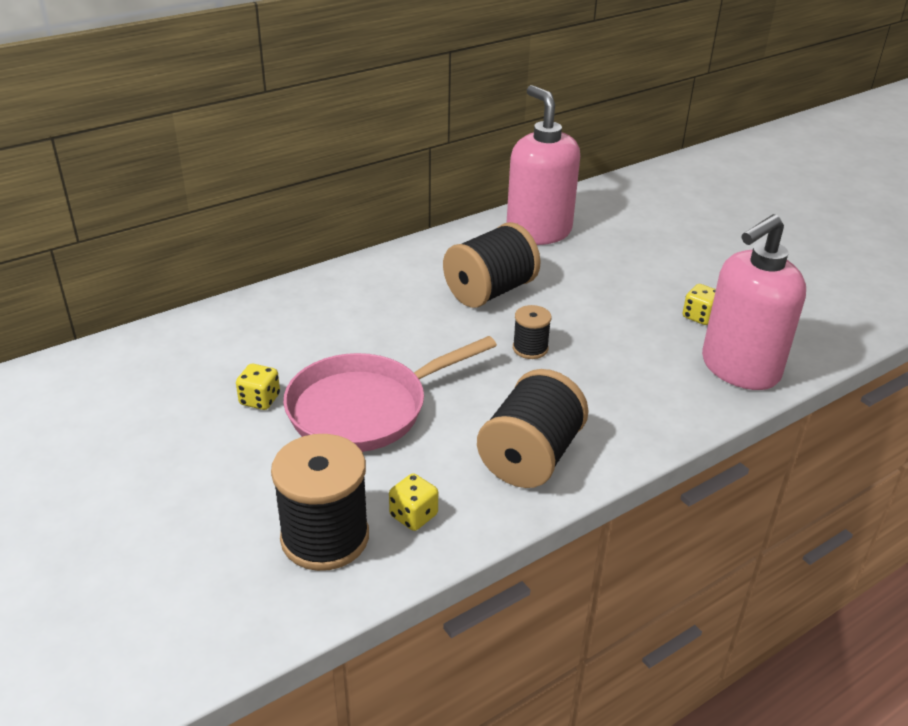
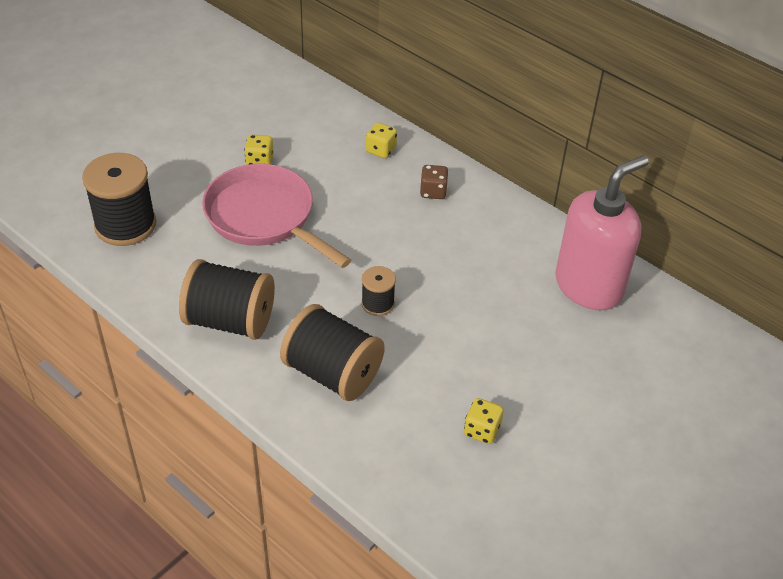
camera: 75 degrees right, 10 degrees up
yellow dice [389,473,438,531] -> yellow dice moved to [366,122,397,158]
black spool [443,222,541,308] -> black spool moved to [280,304,385,401]
pink soap dispenser [702,214,806,390] -> none
none -> brown dice [420,165,449,199]

